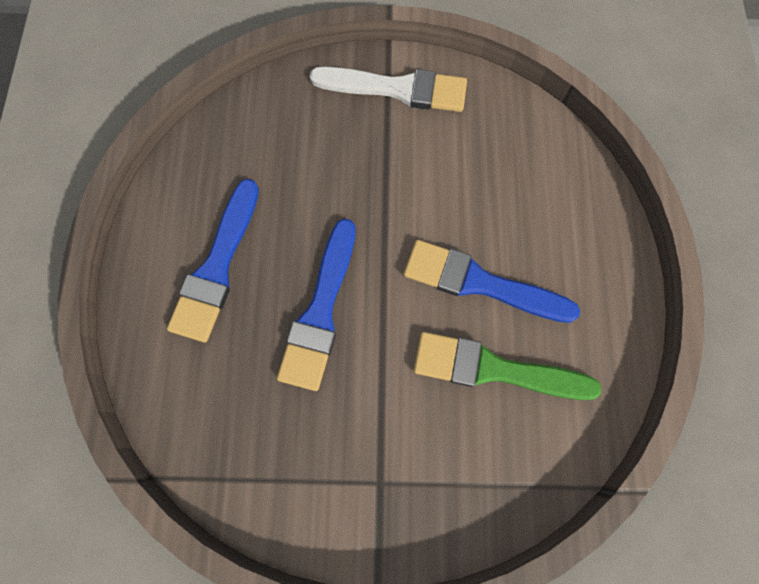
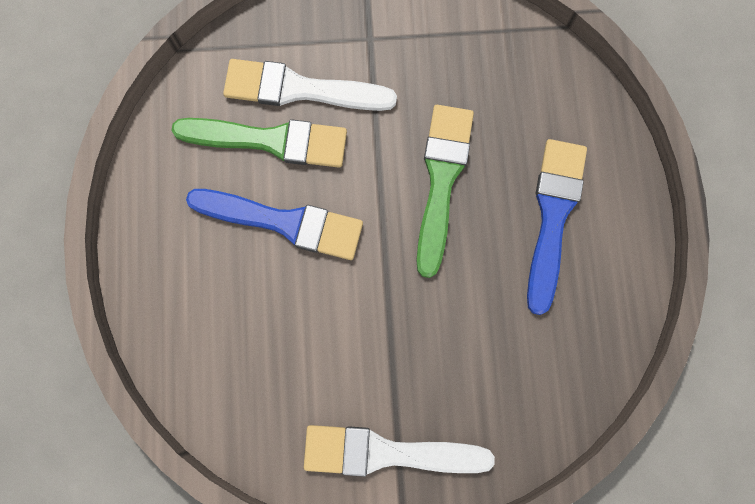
camera: 175 degrees right, 5 degrees up
blue brush [277,218,356,391] -> green brush [416,105,474,278]
none -> white brush [223,59,397,111]

